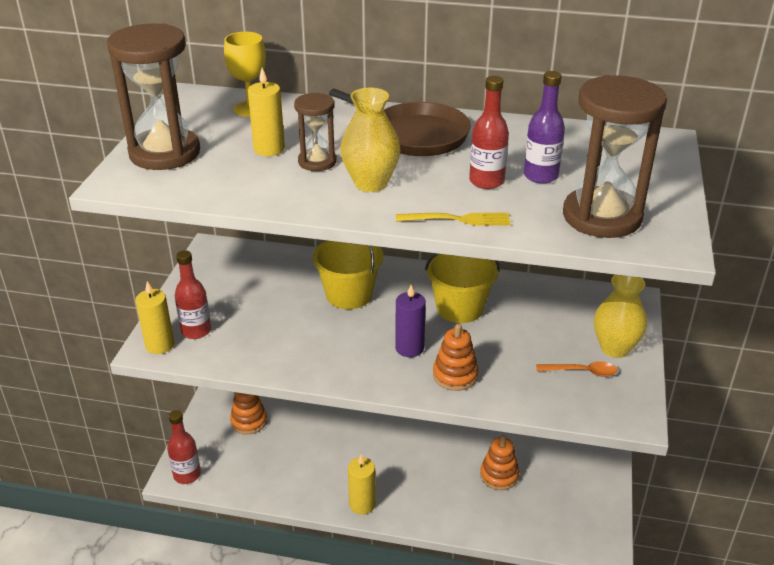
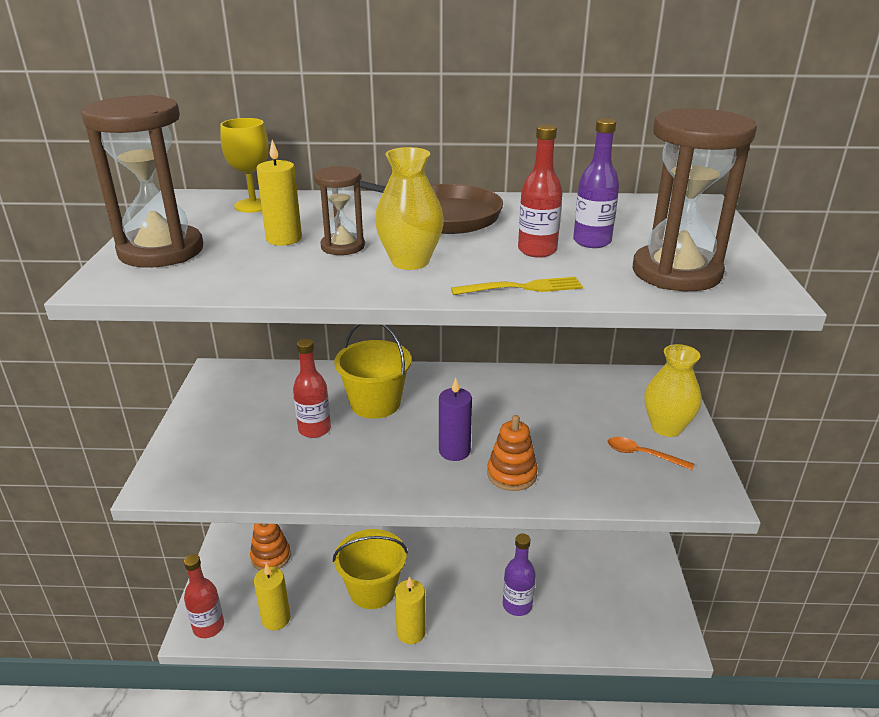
camera: 10 degrees left, 5 degrees down
yellow candle [135,281,174,354] -> yellow candle moved to [254,563,290,630]
red bottle [175,250,211,339] -> red bottle moved to [293,339,331,438]
yellow bucket [425,253,500,323] -> yellow bucket moved to [333,529,408,609]
orange stacking toy [480,435,519,490] -> none
orange spoon [536,361,617,377] -> orange spoon turned 150 degrees counterclockwise [608,437,694,470]
none -> purple bottle [503,533,536,616]

